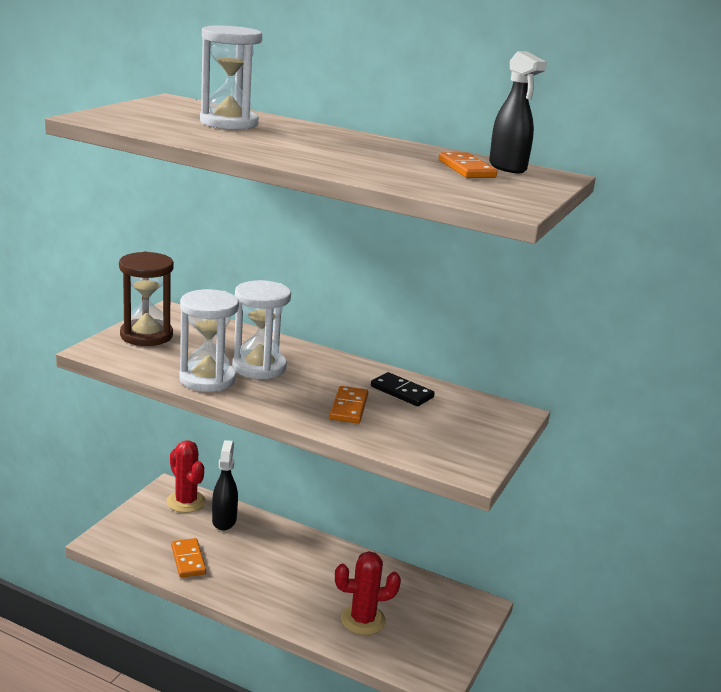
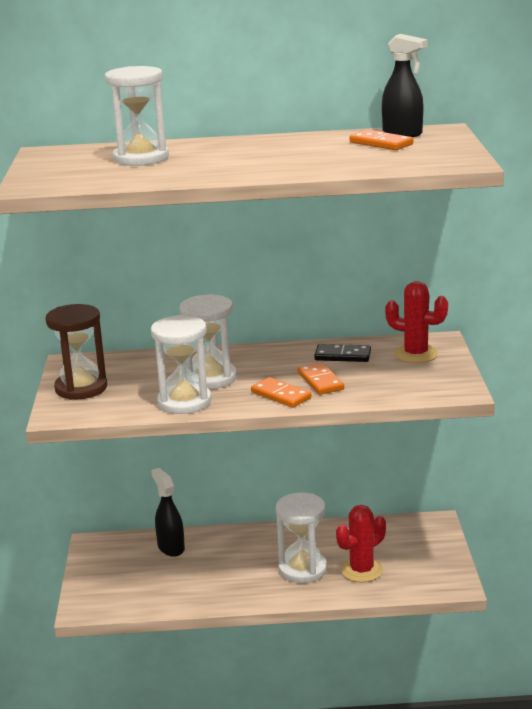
camera: 25 degrees left, 0 degrees up
red cactus [166,440,206,513] -> red cactus moved to [385,281,448,363]
orange domino [171,538,206,578] -> orange domino moved to [251,377,311,408]
none -> white hourglass [276,492,327,583]

